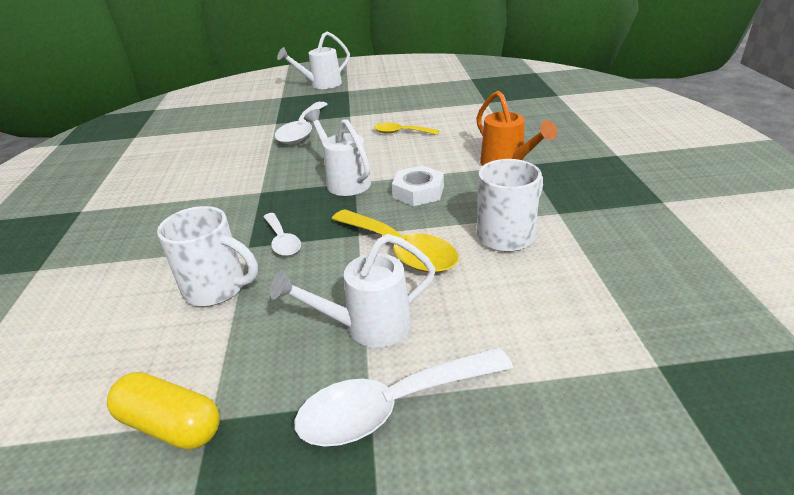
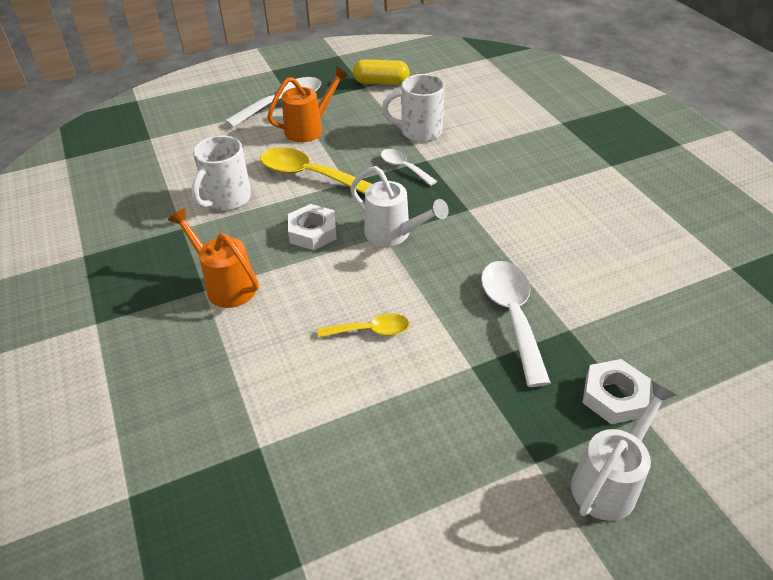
camera: 160 degrees right, 10 degrees up
white watering can [270,234,436,347] -> orange watering can [267,66,349,142]
none -> white nut [582,359,651,424]

